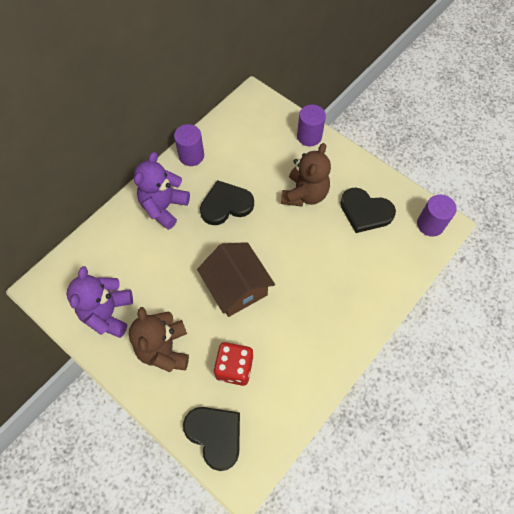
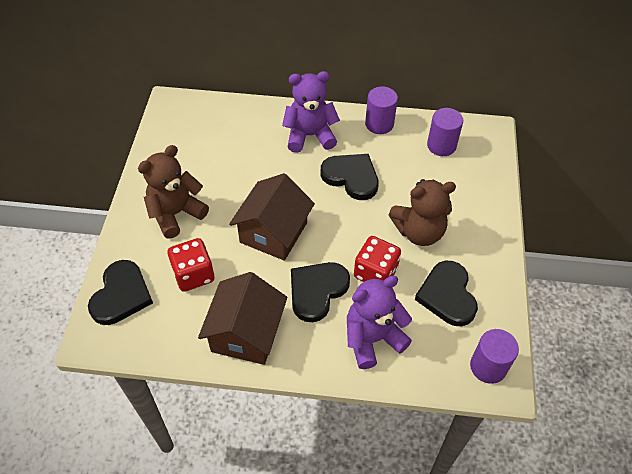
camera: 55 degrees right, 10 degrees down
purple teddy bear [67,266,133,338] -> purple teddy bear moved to [347,276,412,369]
purple cylinder [297,105,326,146] -> purple cylinder moved to [427,108,463,156]
none -> brown house [198,272,287,365]
none -> black heart [291,262,350,322]
none -> red dice [354,236,401,282]

